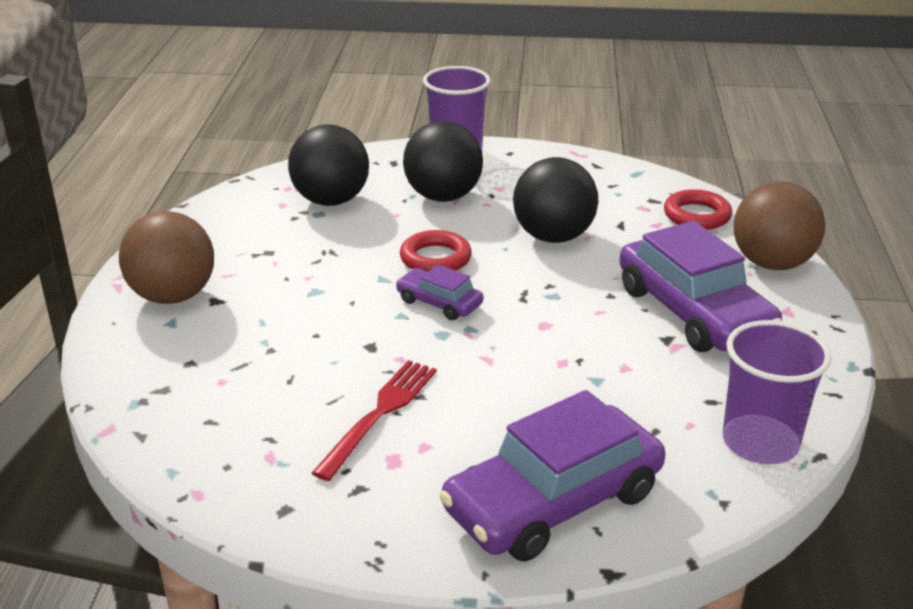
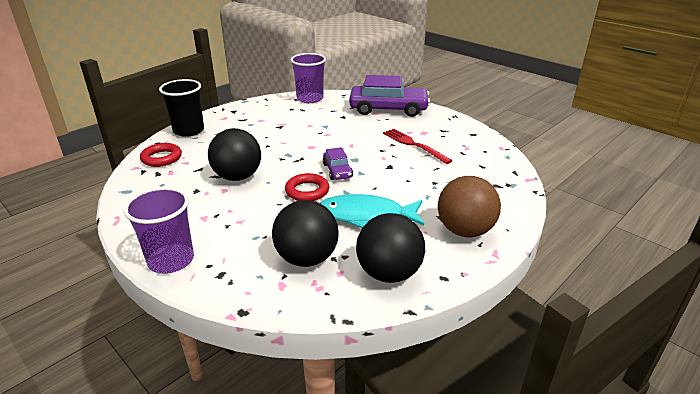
camera: 140 degrees left, 0 degrees up
red fork [312,360,437,481] -> red fork turned 75 degrees clockwise [383,129,453,164]
black ball [403,121,483,202] -> black ball moved to [356,213,425,283]
purple car [619,221,782,352] -> none
brown ball [734,182,825,270] -> black cup [159,79,204,137]
none -> turquoise fish [320,194,424,228]

